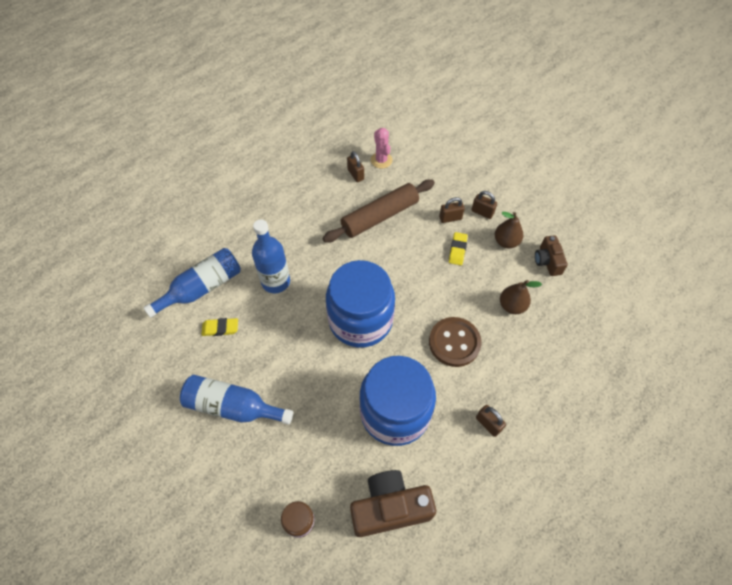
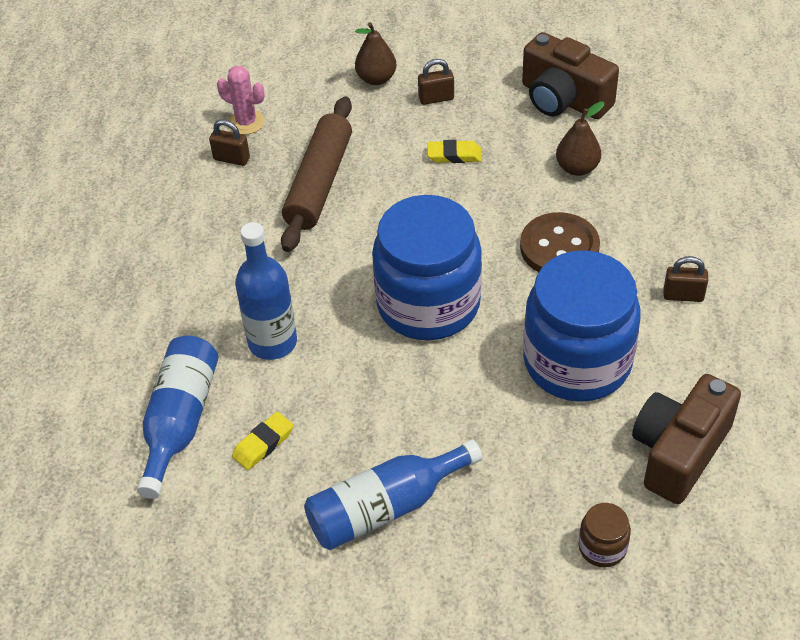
camera: 40 degrees left, 10 degrees down
brown padlock [439,197,465,223] -> none
yellow eraser [449,232,468,265] -> yellow eraser turned 60 degrees counterclockwise [427,140,482,163]
brown pear [495,212,523,249] -> brown pear moved to [355,22,397,85]
brown camera [535,235,568,276] -> brown camera [522,32,619,119], size x1.73

